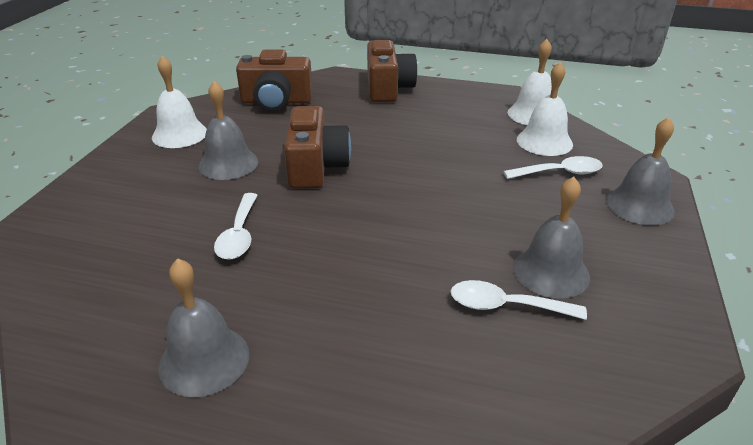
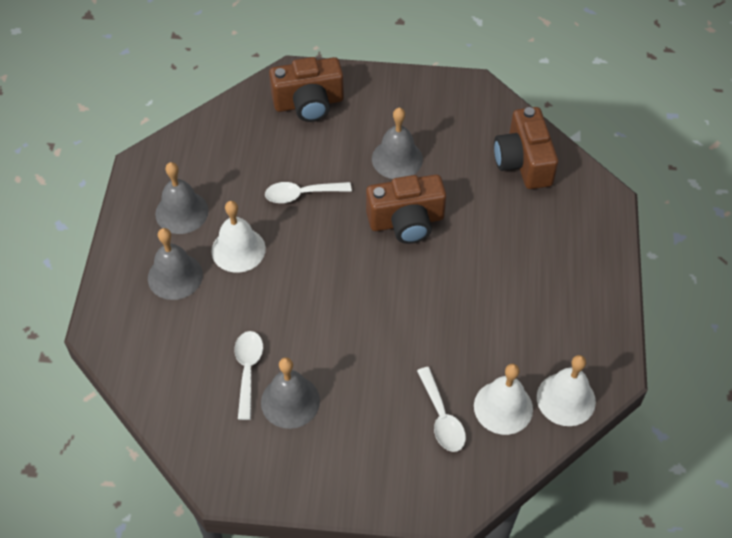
camera: 80 degrees right, 20 degrees up
white bell [152,56,207,148] -> white bell moved to [211,201,266,273]
brown camera [367,40,418,102] -> brown camera moved to [269,57,344,122]
grey bell [606,117,675,225] -> grey bell moved to [148,228,203,300]

